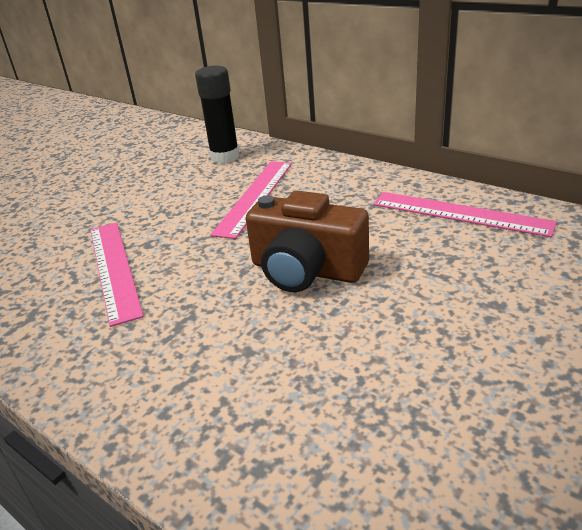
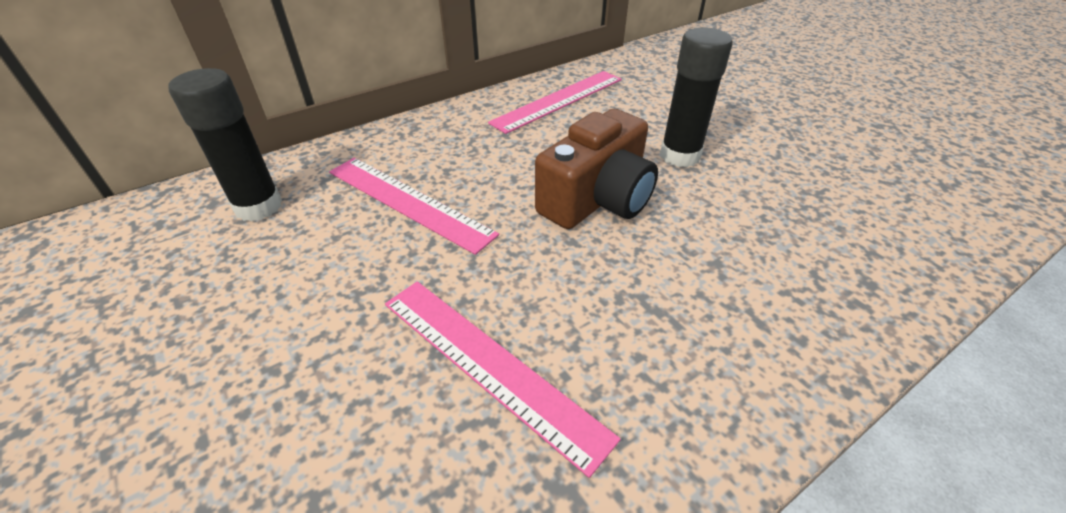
camera: 75 degrees left, 10 degrees up
pink ruler [90,223,144,327] -> pink ruler turned 45 degrees clockwise [385,281,621,478]
none -> black glue stick [660,28,733,167]

